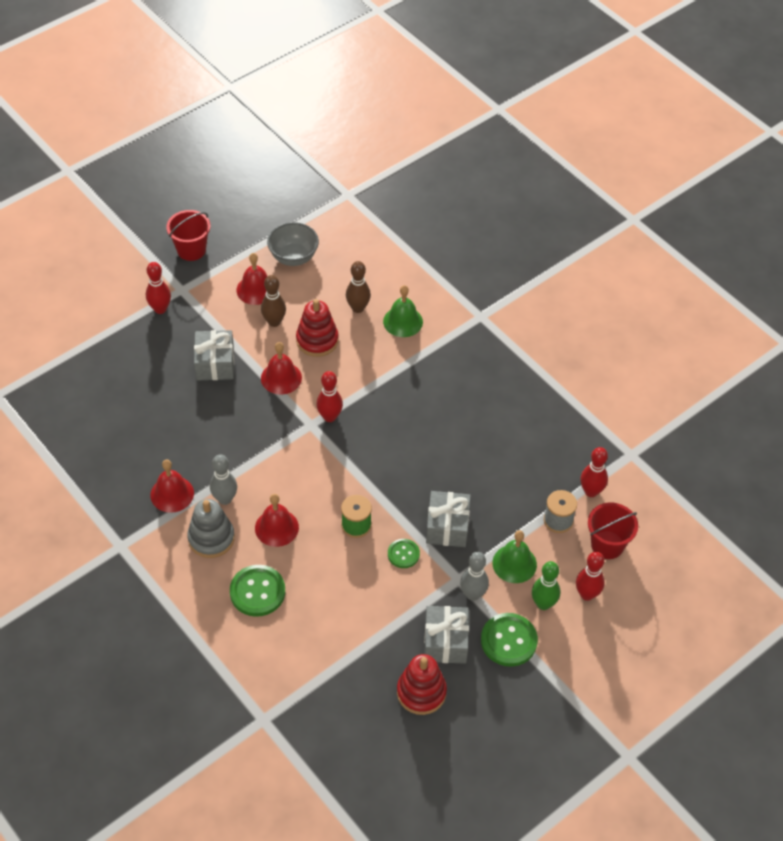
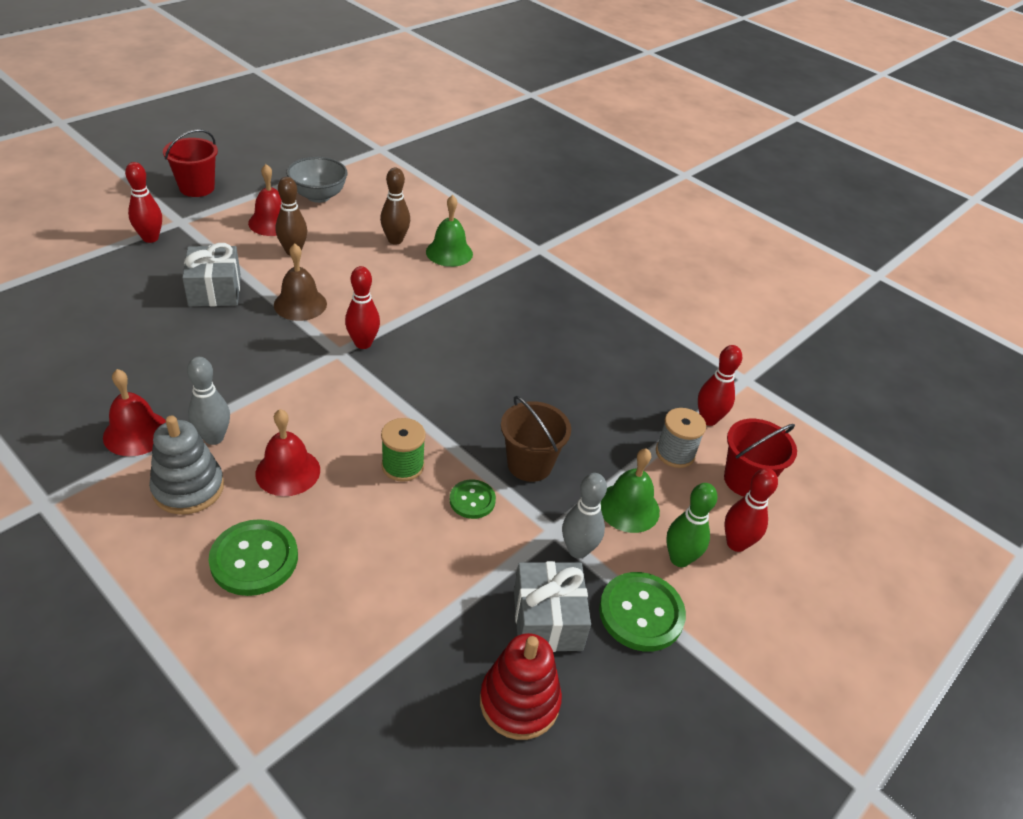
camera: 10 degrees left, 10 degrees down
red bell [261,342,302,395] -> brown bell [274,243,327,321]
red stacking toy [296,299,339,357] -> none
grey gift [426,491,471,547] -> brown bucket [501,396,571,482]

